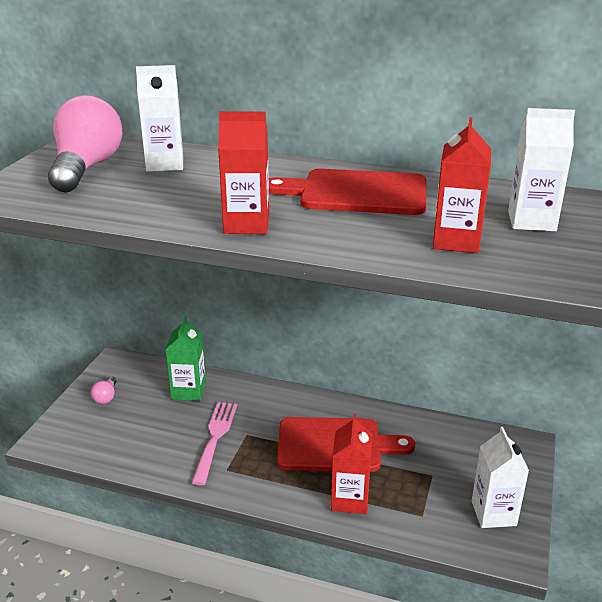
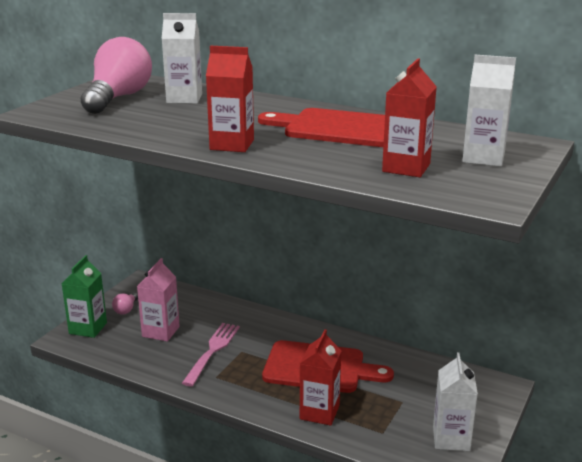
camera: 10 degrees right, 5 degrees down
green carton [165,316,206,401] -> green carton moved to [62,255,107,338]
none -> pink carton [137,258,180,342]

